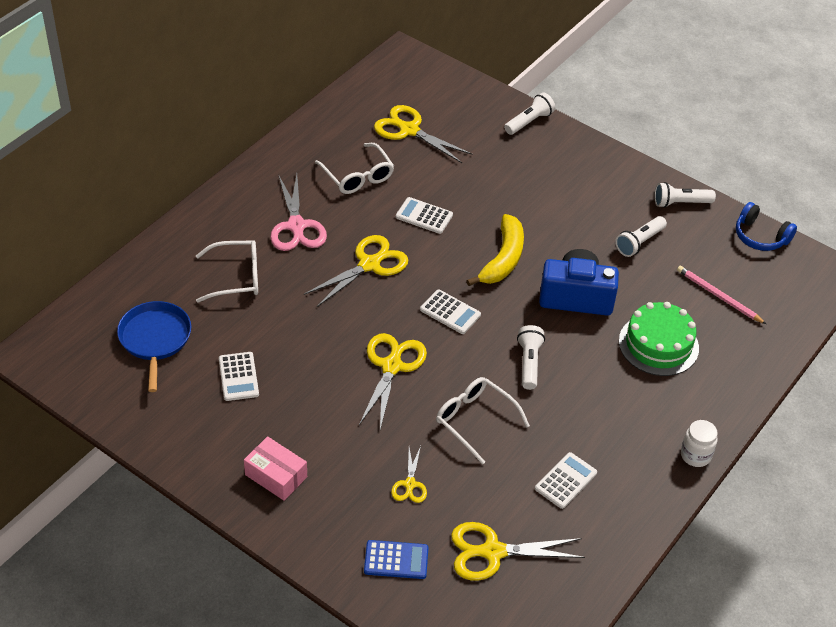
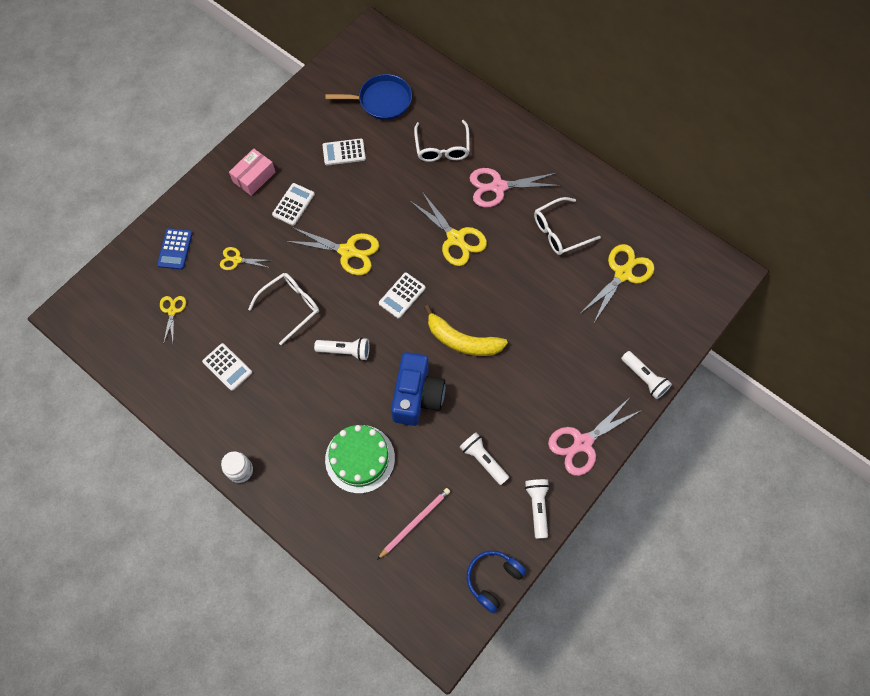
camera: 95 degrees right, 20 degrees up
white calculator [396,197,453,234] -> white calculator moved to [272,183,315,226]
yellow scissors [451,522,585,581] -> yellow scissors [160,296,186,344], size x0.55
none -> pink scissors [548,399,642,476]

